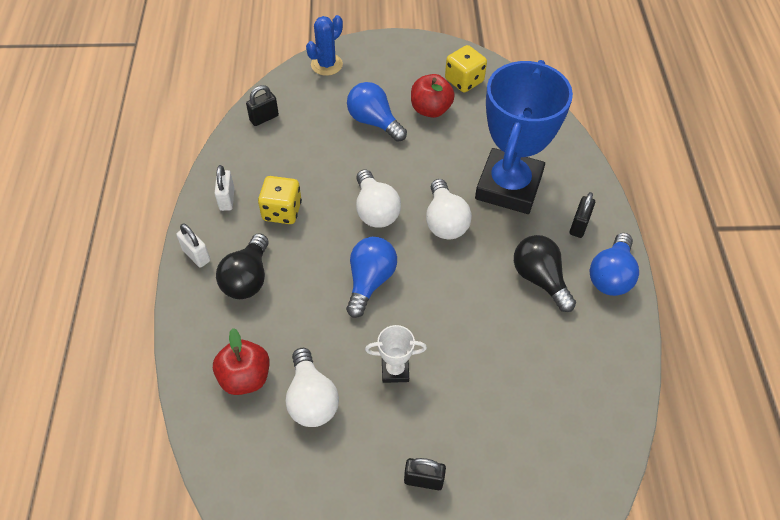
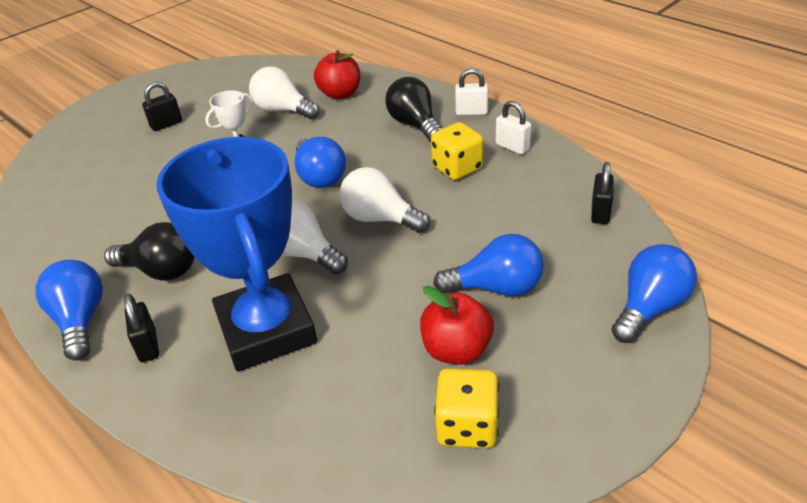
camera: 140 degrees right, 15 degrees down
blue cactus [306,15,343,76] -> blue light bulb [611,244,697,343]

